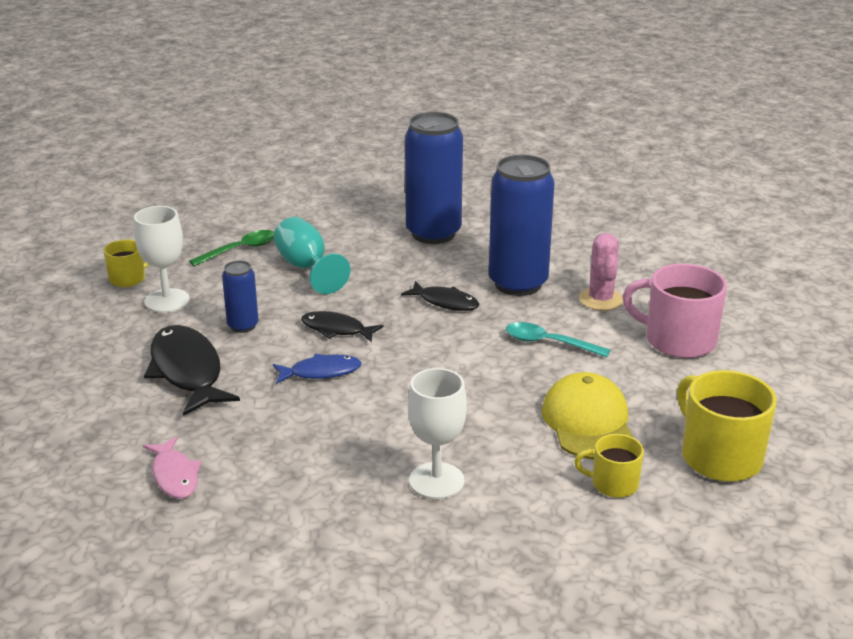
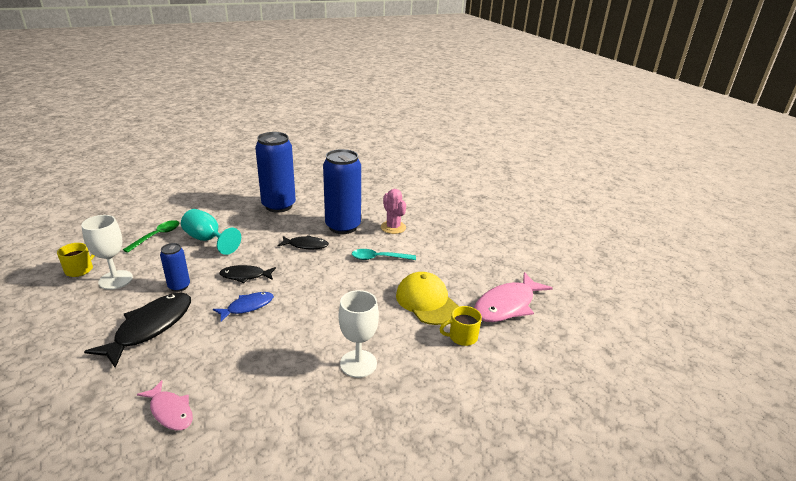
camera: 25 degrees left, 0 degrees up
black fish [144,325,240,416] -> black fish turned 75 degrees clockwise [84,293,191,368]
pink mug [622,263,727,358] -> none
yellow mug [677,370,777,482] -> pink fish [474,272,553,322]

